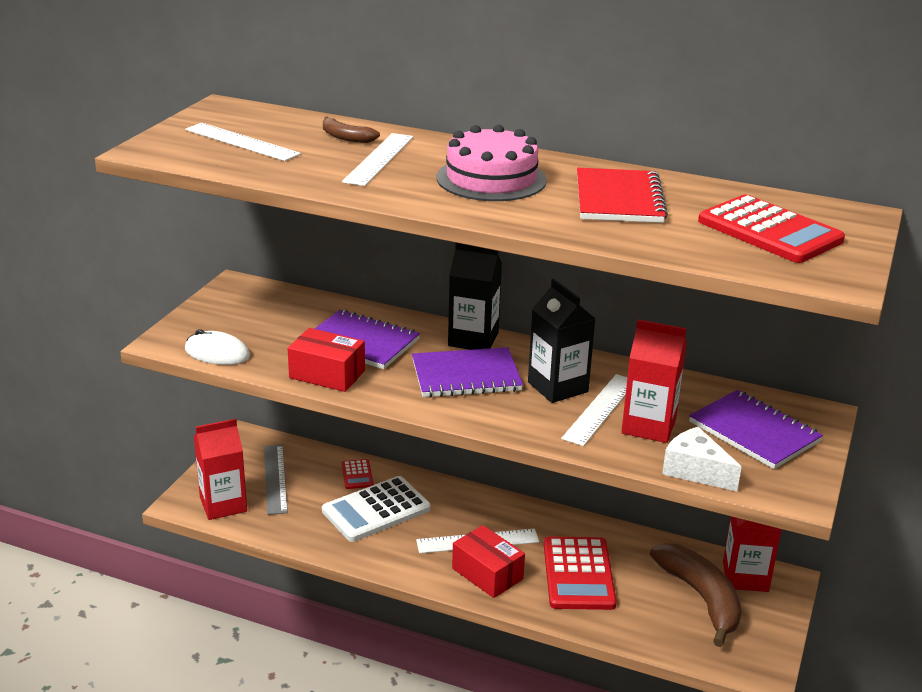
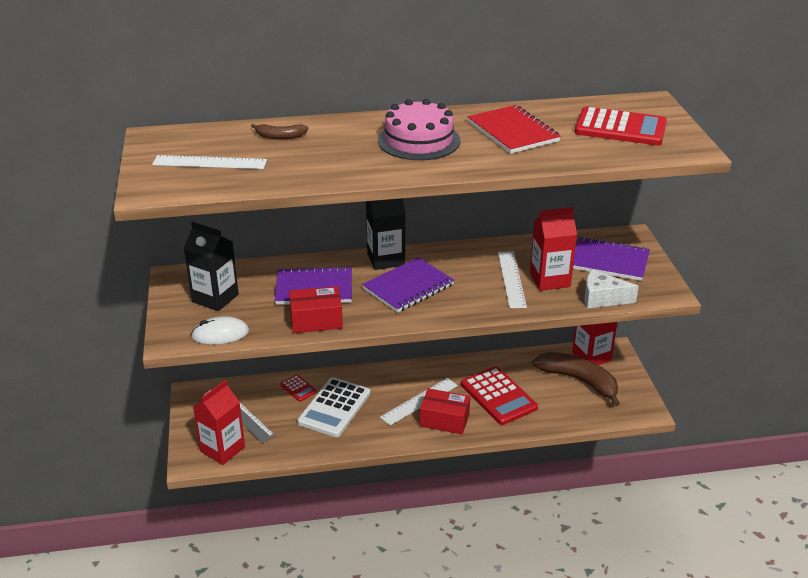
camera: 30 degrees left, 5 degrees up
white ruler [342,133,414,186] -> none
black carton [528,279,596,403] -> black carton moved to [184,222,239,311]

